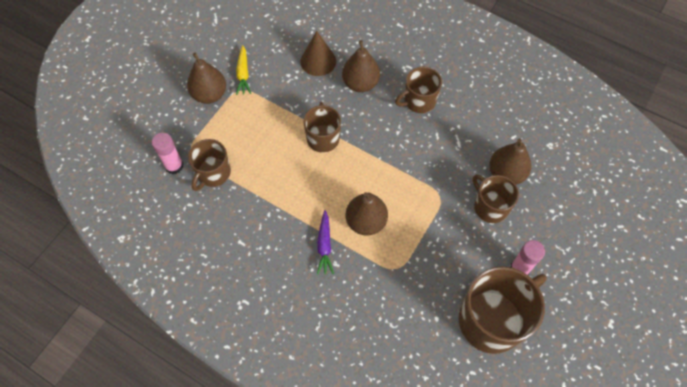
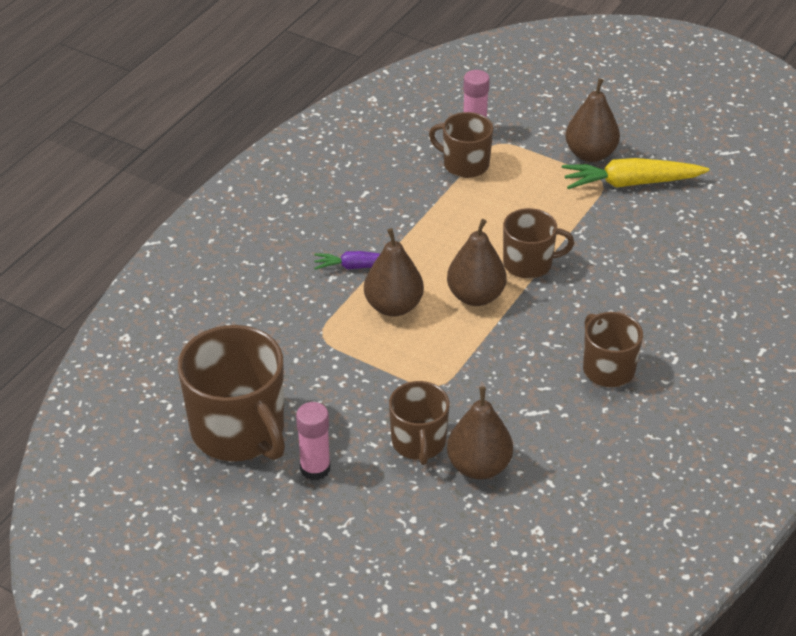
camera: 90 degrees right, 20 degrees down
yellow carrot [236,45,251,95] -> yellow carrot [562,158,709,189], size x1.65
brown cone [300,31,336,76] -> none
brown pear [342,40,380,92] -> brown pear moved to [447,219,507,306]
brown mug [473,175,519,223] -> brown mug turned 120 degrees clockwise [389,381,449,465]

